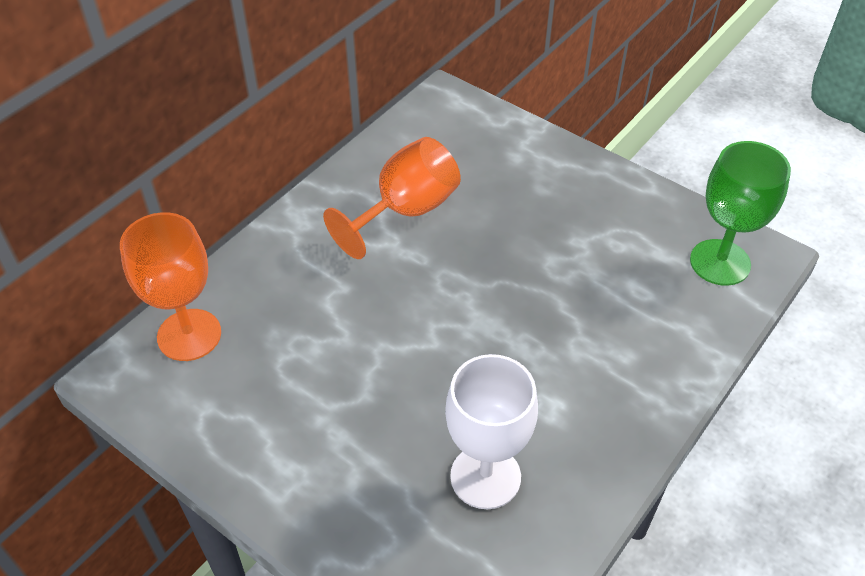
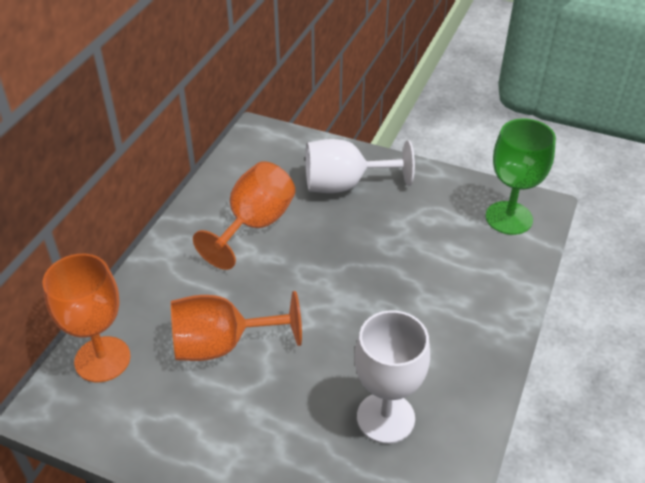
camera: 15 degrees left, 5 degrees down
none -> orange goblet [171,291,302,361]
none -> white goblet [305,139,415,193]

